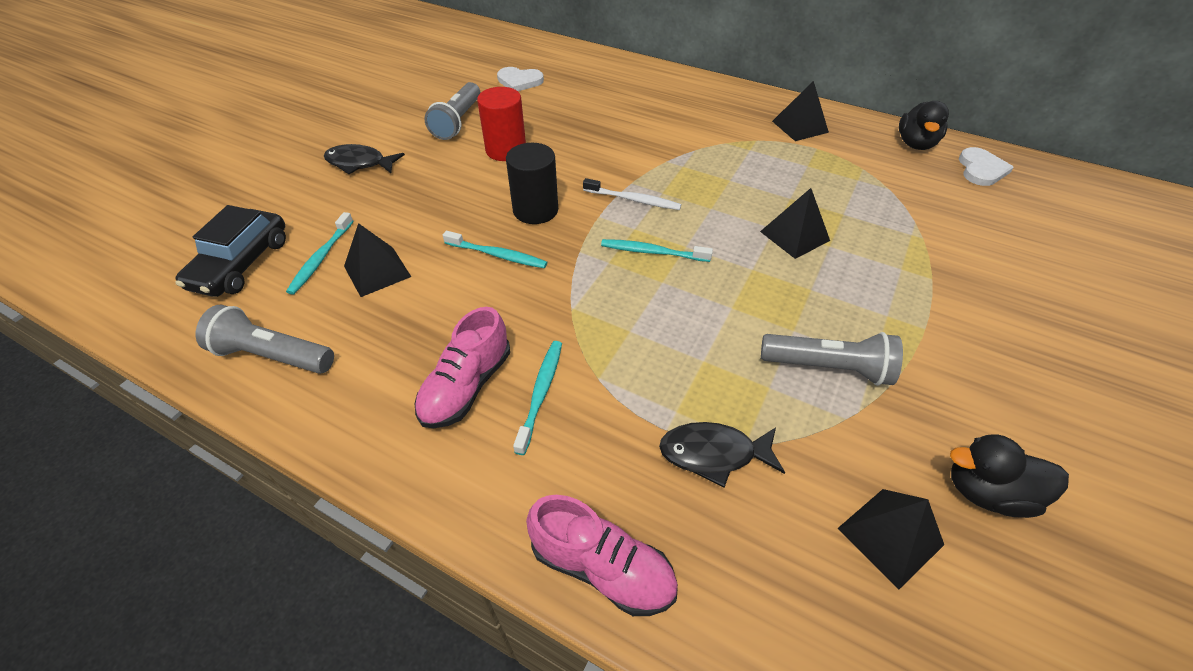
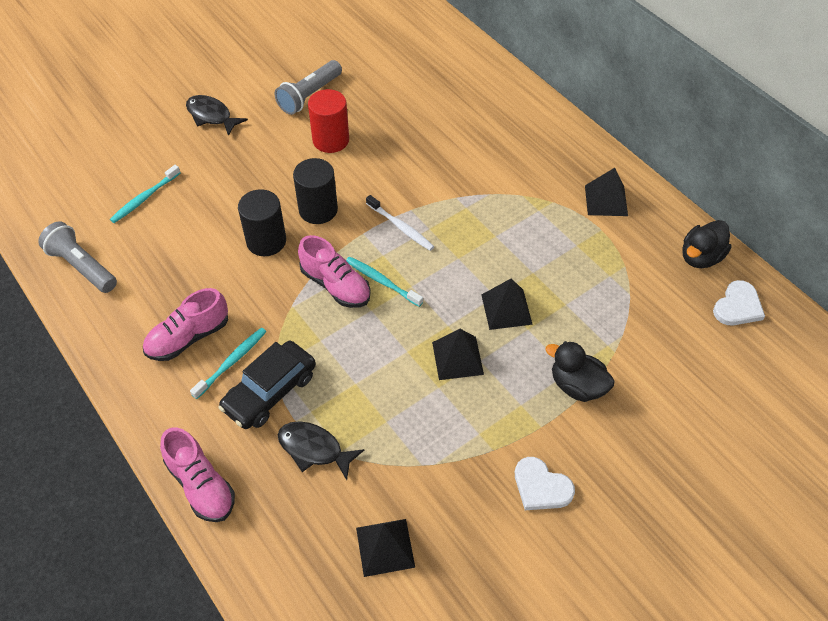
camera: 25 degrees right, 5 degrees up
black car [175,205,286,297] -> black car moved to [218,341,316,429]
black pyramid [344,223,411,297] -> black pyramid moved to [432,329,484,380]
turquoise toothbrush [443,231,547,268] -> black cylinder [238,189,286,256]
white heart [497,67,544,91] -> white heart moved to [515,457,575,510]
grey flashlight [761,332,903,386] -> none
black duck [950,434,1069,518] -> black duck moved to [545,341,615,402]
none -> pink shoe [298,235,371,308]

